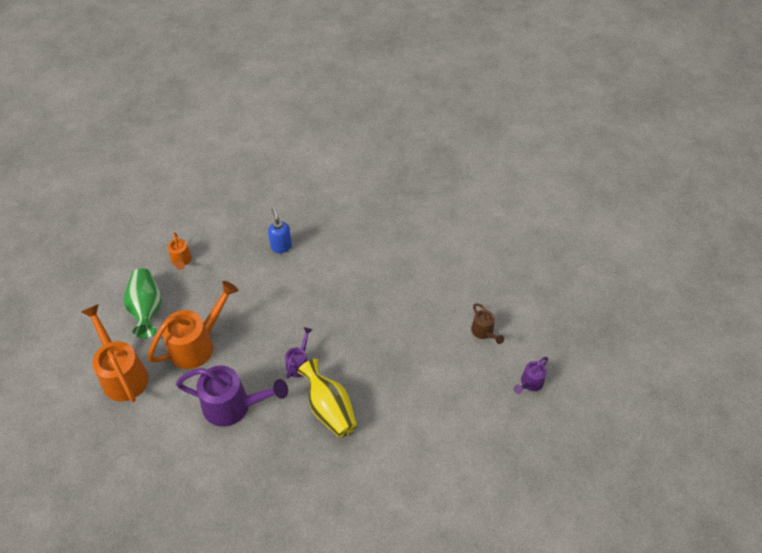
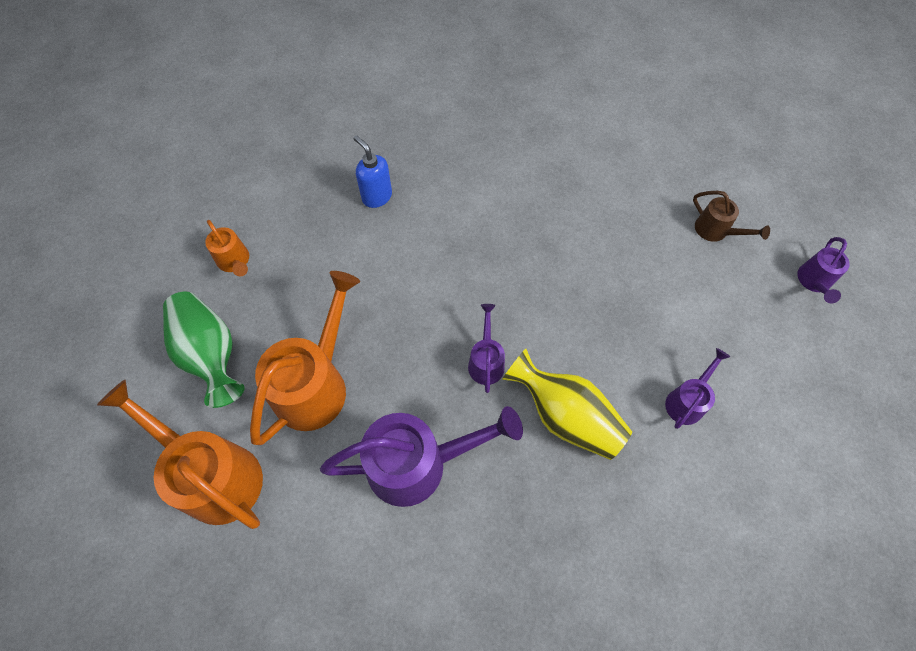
camera: 20 degrees left, 10 degrees up
none -> purple watering can [665,348,730,429]

